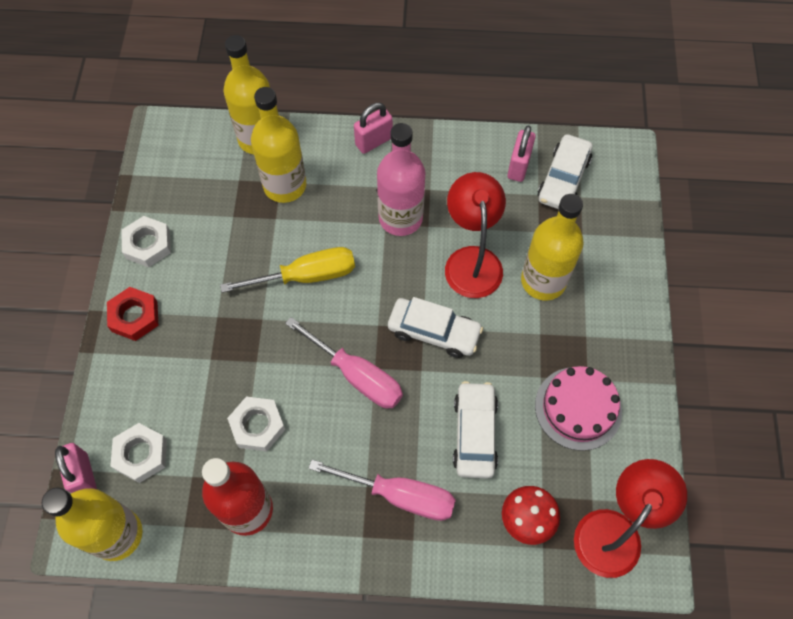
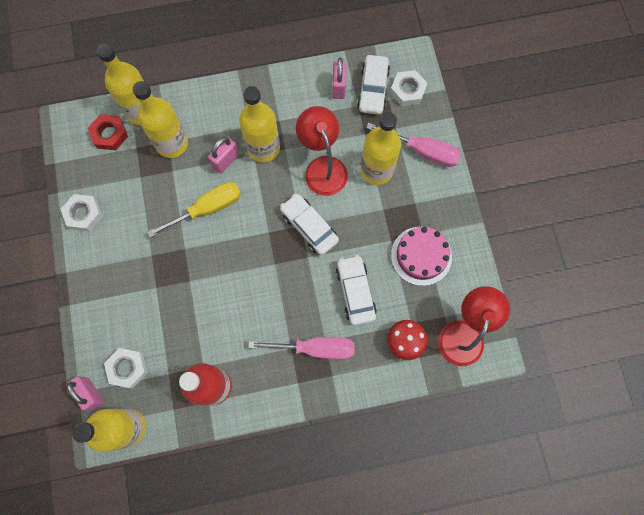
camera: 15 degrees left, 10 degrees up
red nut [107,287,159,341] -> red nut moved to [88,114,128,150]
white nut [227,397,285,451] -> white nut moved to [390,70,428,106]
pink screwdriver [285,317,403,408] -> pink screwdriver moved to [366,123,461,167]
pink padlock [354,103,393,154] -> pink padlock moved to [208,137,239,174]
pink bottle [377,123,425,236] -> yellow bottle [239,86,280,162]
white car [388,297,483,358] -> white car turned 135 degrees counterclockwise [280,194,339,255]

